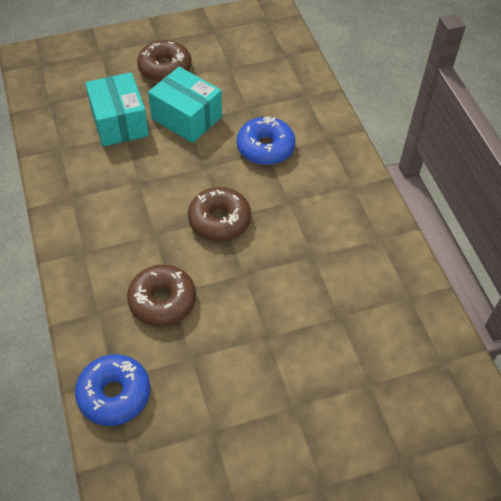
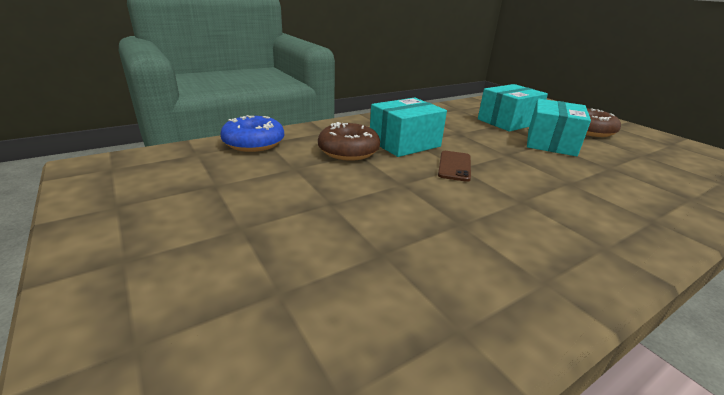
camera: 75 degrees right, 25 degrees down
brown donut [188,187,251,241] -> brown phone [438,151,471,182]
blue donut [237,117,295,165] -> none
none -> turquoise box [370,98,447,157]

